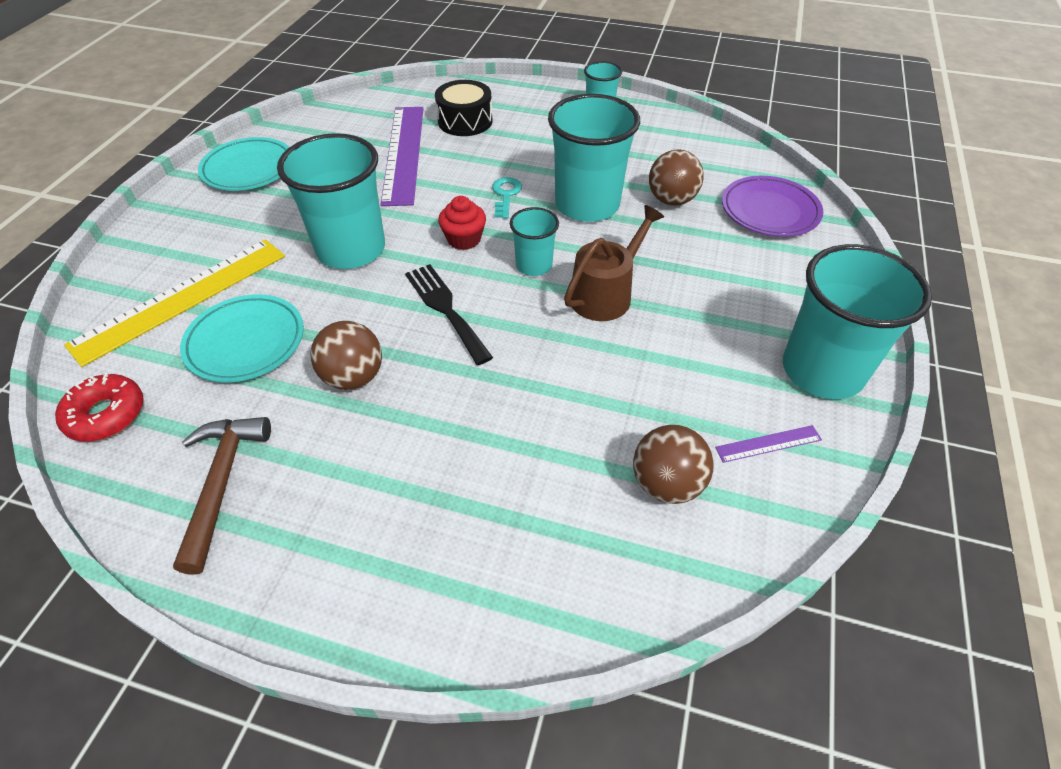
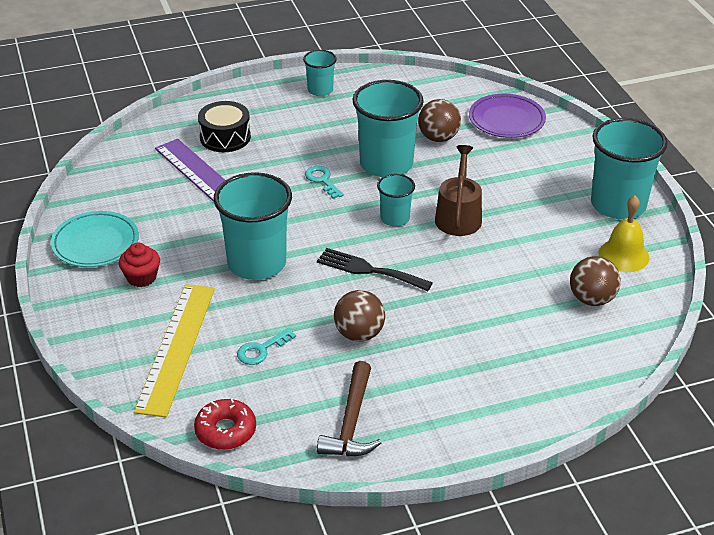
camera: 35 degrees left, 10 degrees down
brown hammer [173,417,271,574] -> brown hammer turned 135 degrees counterclockwise [317,361,381,456]
turquoise plate [180,294,304,383] -> turquoise key [237,328,296,365]
red cupcake [438,196,486,250] -> red cupcake moved to [119,243,160,287]
purple ruler [715,425,822,463] -> yellow bell [598,195,649,272]

